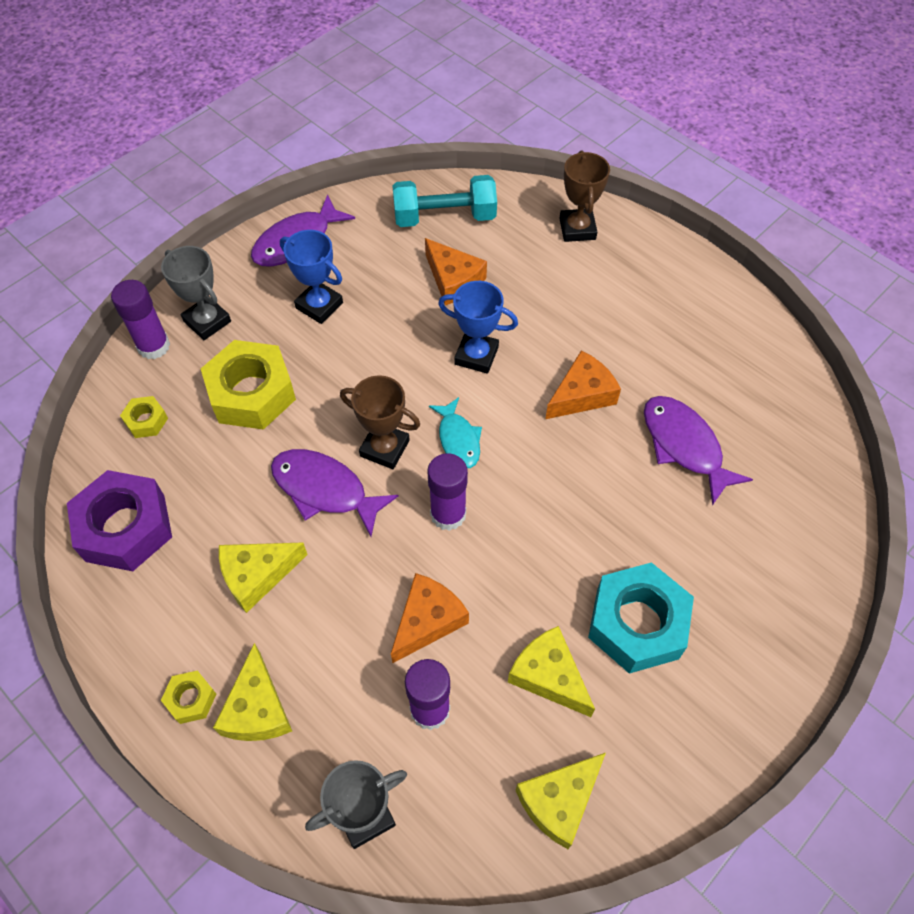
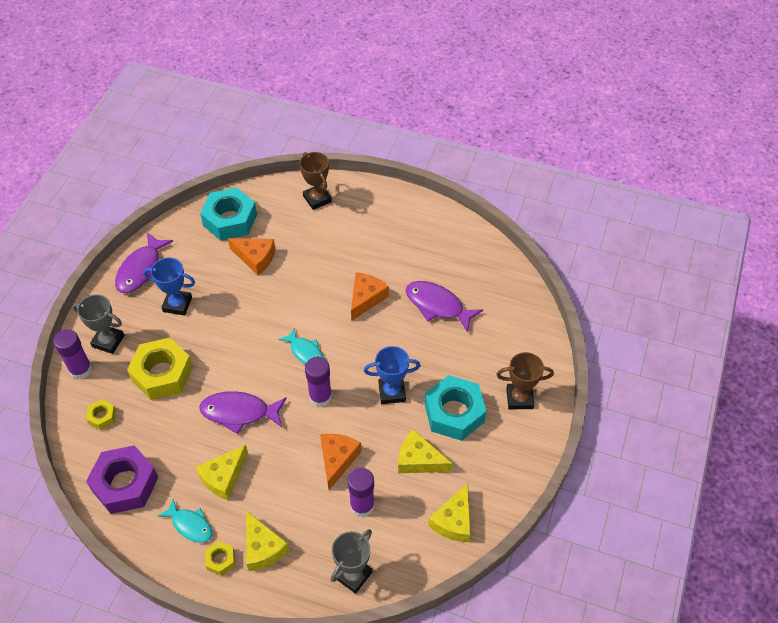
camera: 25 degrees left, 5 degrees down
brown trophy [340,375,420,469] -> brown trophy moved to [496,352,554,409]
turquoise dumbbell [393,175,497,227] -> turquoise nut [200,187,257,241]
blue trophy [438,281,518,374] -> blue trophy moved to [364,346,421,404]
none -> turquoise fish [158,499,212,543]

